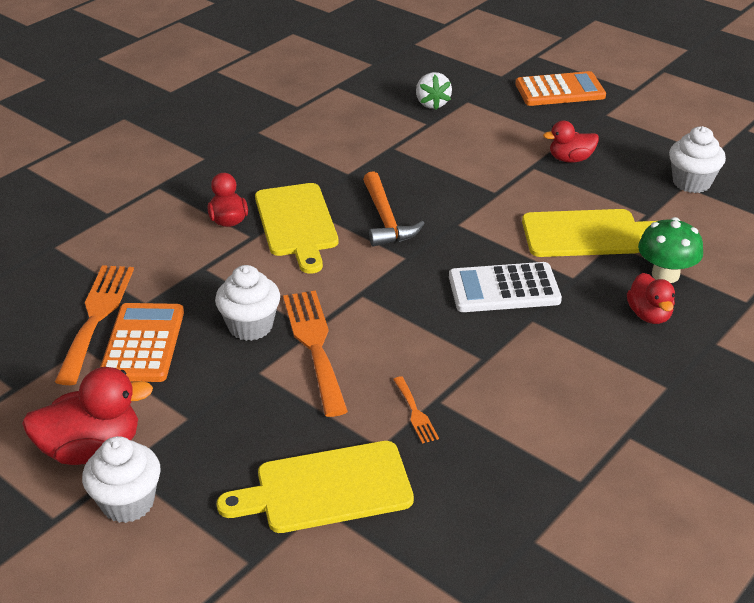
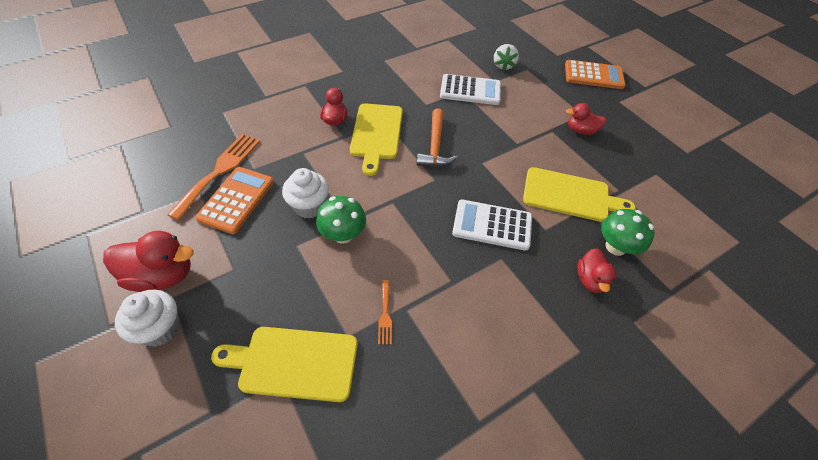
camera: 15 degrees right, 15 degrees up
orange fork [283,290,348,417] -> green mushroom [316,196,366,244]
white cupcake [669,126,726,193] -> none
none -> white calculator [440,74,501,105]

